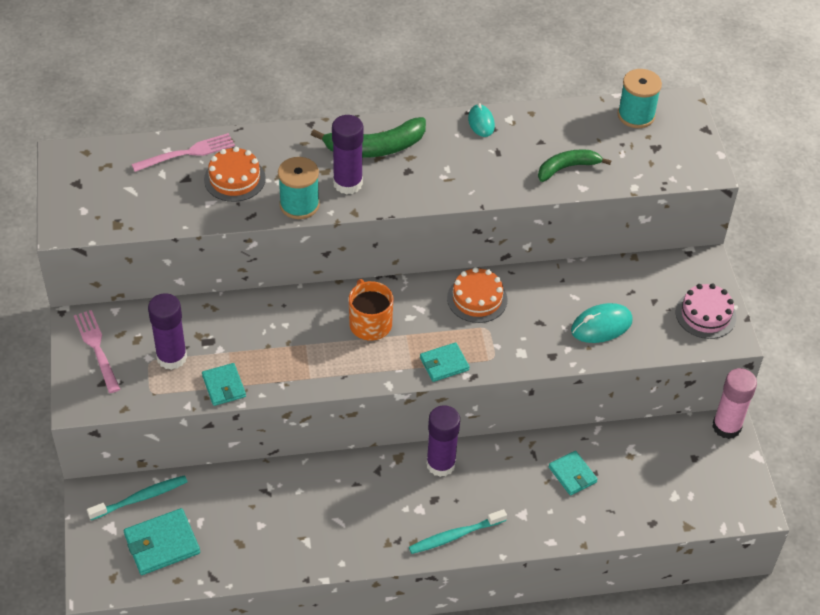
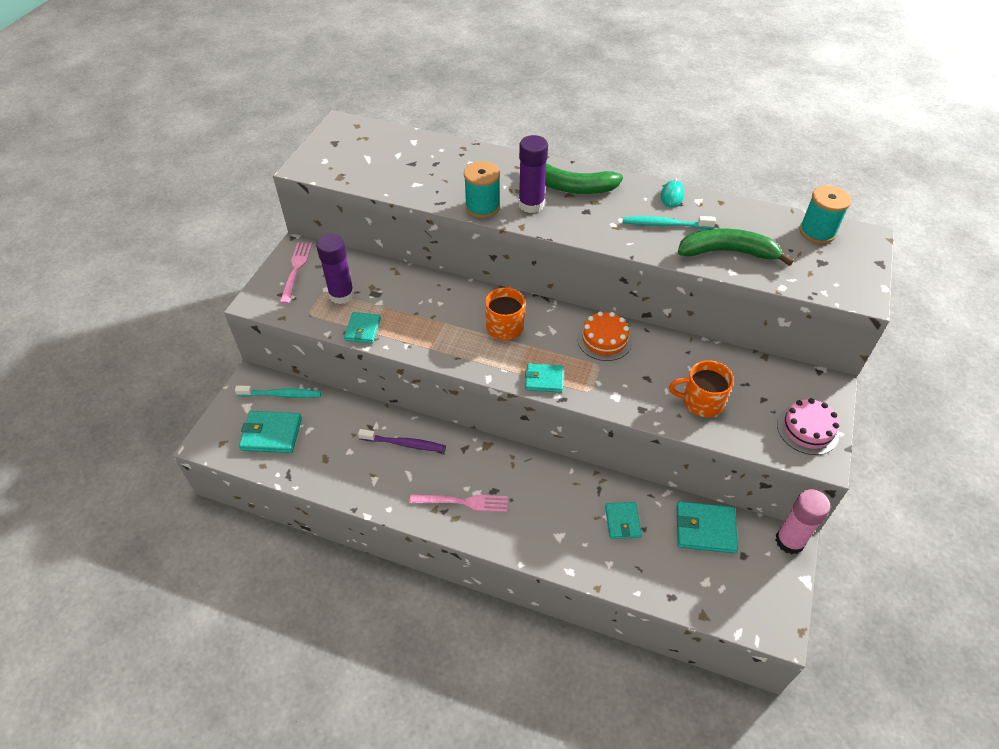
camera: 30 degrees right, 0 degrees up
pink fork [131,133,235,172] -> pink fork moved to [409,494,508,512]
orange cake [204,147,266,202] -> none
turquoise toothbrush [409,509,507,554] -> turquoise toothbrush moved to [623,216,716,229]
purple glue stick [426,405,460,477] -> none
green banana [538,149,611,182] -> green banana [678,229,794,266], size x1.50
turquoise mouse [571,303,633,343] -> orange mug [669,360,734,417]
none -> purple toothbrush [358,429,446,452]
none -> turquoise wallet [676,501,738,554]

